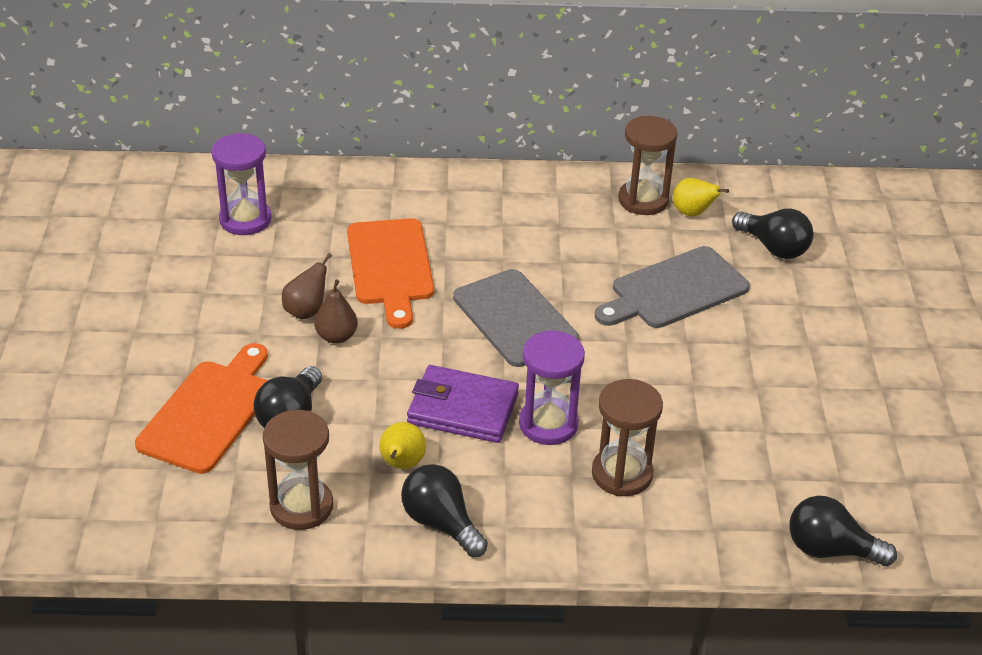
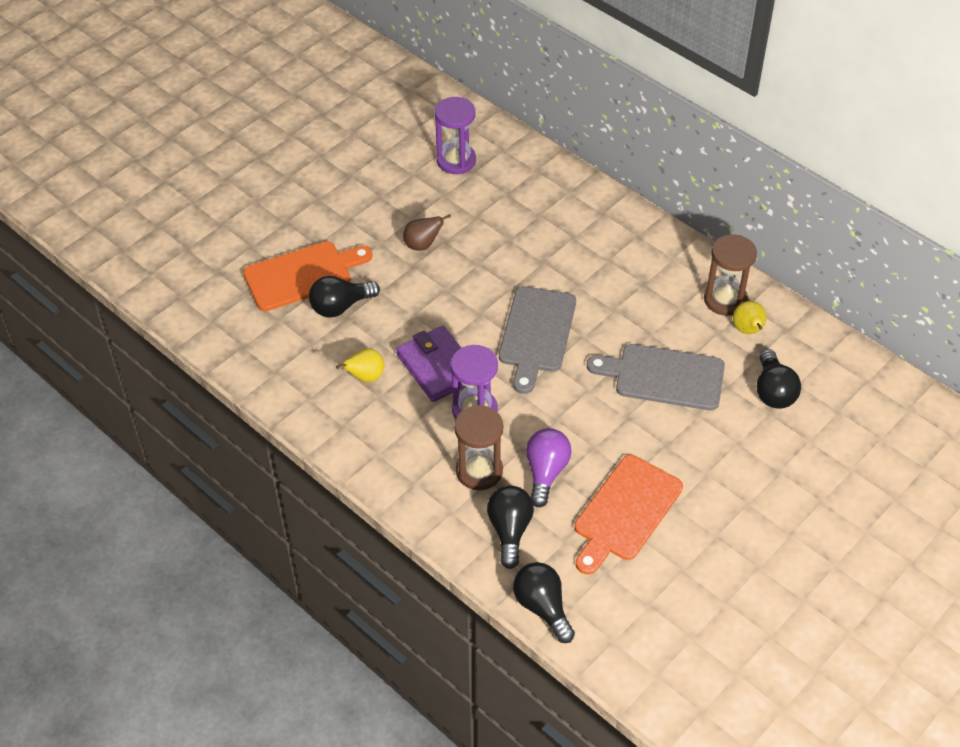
camera: 45 degrees right, 10 degrees up
brown hourglass [263,410,333,530] -> none
brown pear [315,280,358,344] -> none
orange cutting board [347,218,434,329] -> orange cutting board moved to [575,455,683,575]
black light bulb [401,464,488,557] -> black light bulb moved to [487,485,534,569]
none -> purple light bulb [526,428,572,507]

